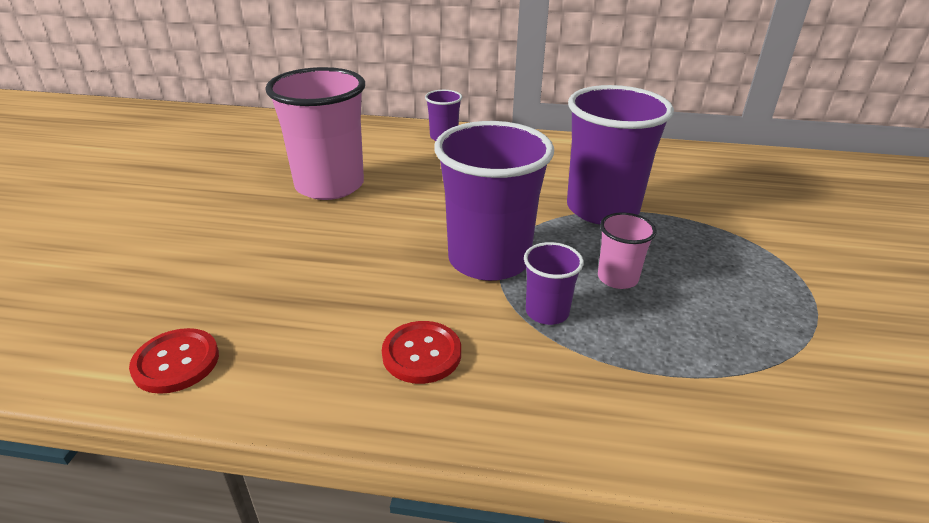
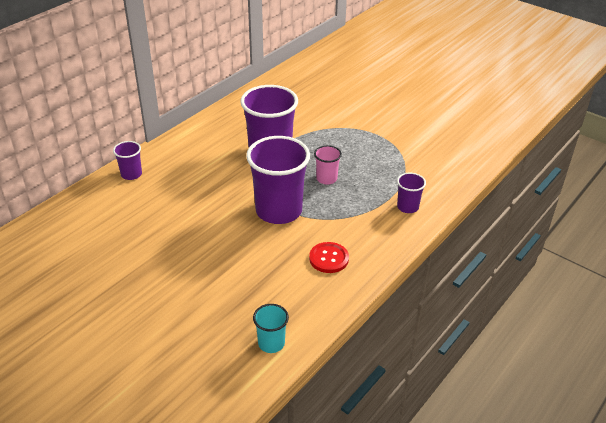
camera: 60 degrees left, 5 degrees up
red button [129,328,219,394] -> turquoise cup [253,304,289,353]
pink cup [265,67,365,200] -> none
purple cup [524,242,584,325] -> purple cup moved to [397,173,426,213]

